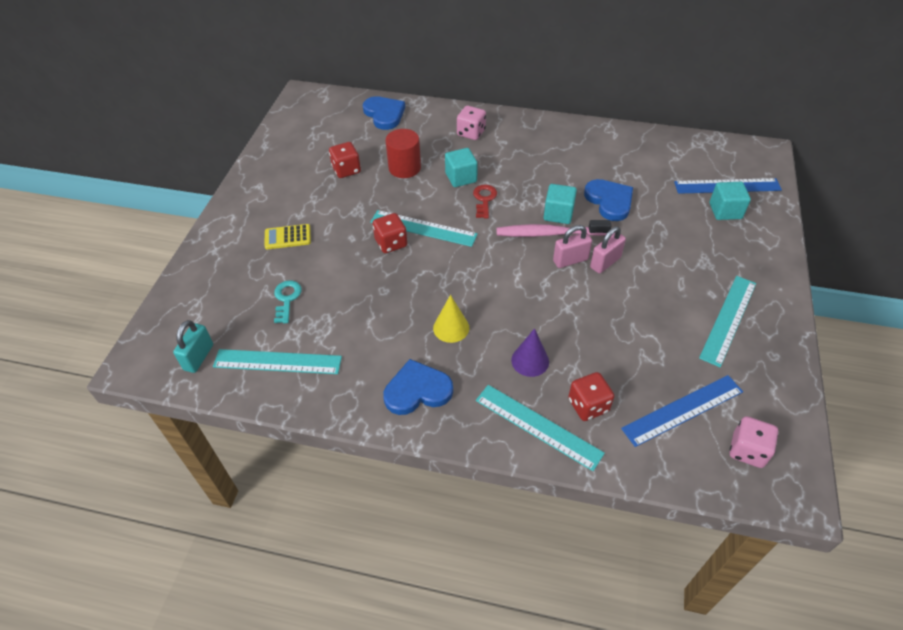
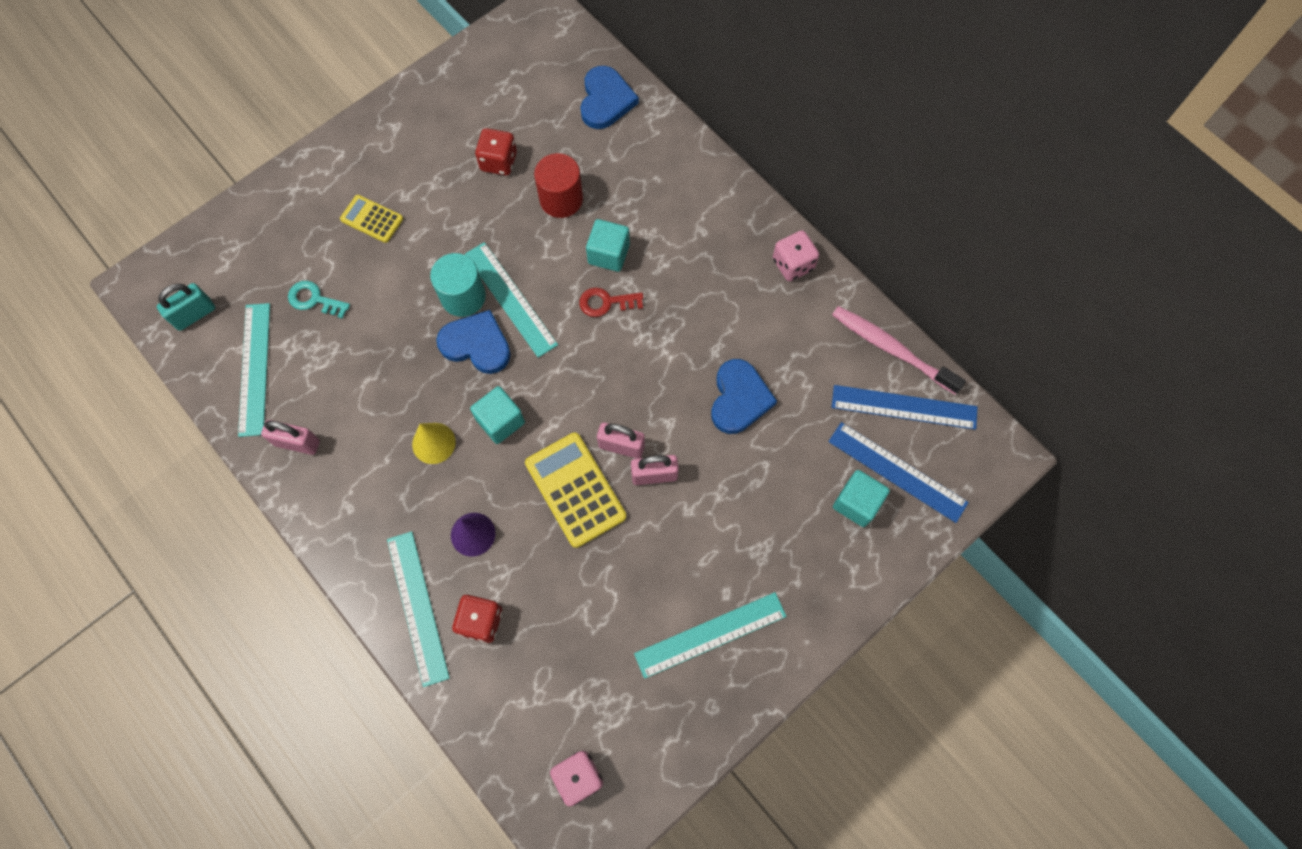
camera: 35 degrees right, 20 degrees up
turquoise ruler [213,349,342,374] -> turquoise ruler turned 45 degrees clockwise [238,303,270,437]
turquoise key [274,280,302,323] -> turquoise key turned 105 degrees counterclockwise [288,281,350,319]
red dice [373,213,407,253] -> turquoise cylinder [430,253,486,317]
blue heart [383,359,453,415] -> blue heart moved to [436,310,511,374]
pink dice [457,106,486,140] -> pink dice moved to [773,230,819,281]
red key [473,184,497,218] -> red key turned 135 degrees counterclockwise [579,288,643,317]
pink toothbrush [496,220,611,237] -> pink toothbrush moved to [832,306,966,394]
turquoise cube [544,184,577,224] -> turquoise cube moved to [470,386,525,444]
blue ruler [621,375,743,447] -> blue ruler moved to [832,385,977,430]
none -> pink padlock [261,420,320,455]
none -> yellow calculator [525,433,626,548]

